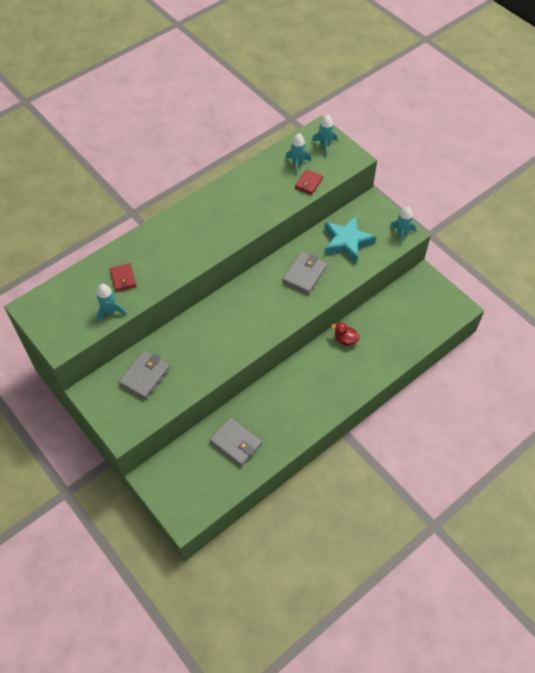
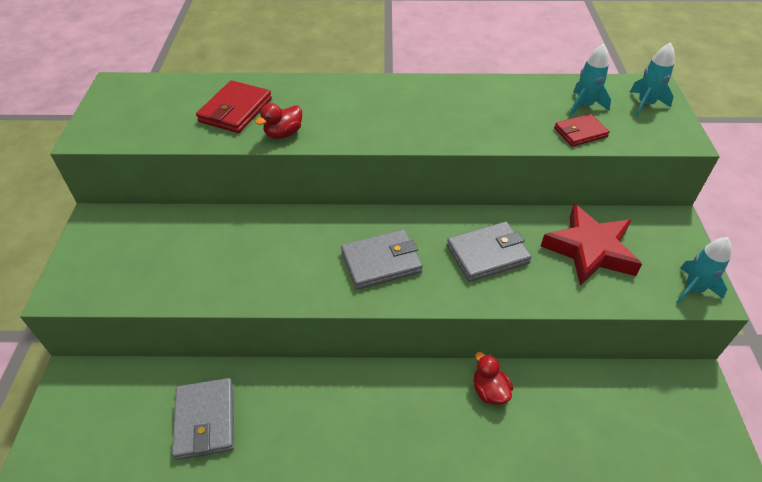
camera: 40 degrees right, 10 degrees down
turquoise rocket [96,284,126,322] -> none
red wallet [110,263,136,291] -> red wallet [196,80,272,133], size x1.54
grey wallet [119,351,170,400] -> grey wallet moved to [341,229,423,290]
turquoise star [324,216,376,263] -> red star [541,204,642,286]
none -> red duck [255,103,302,139]

